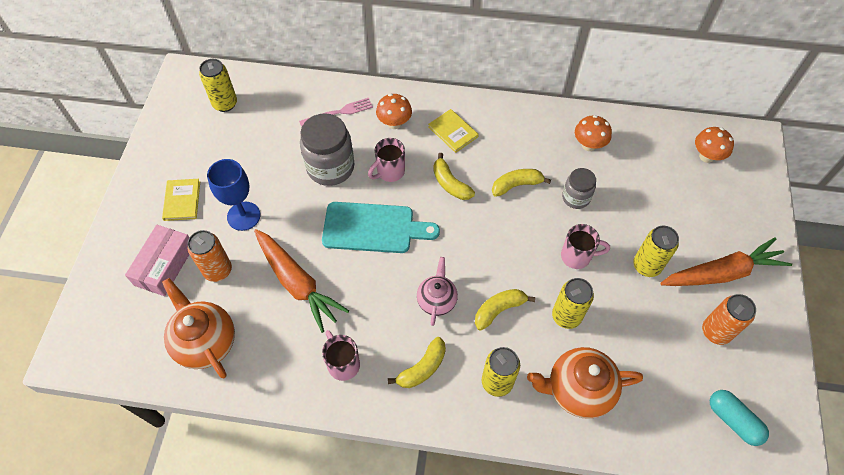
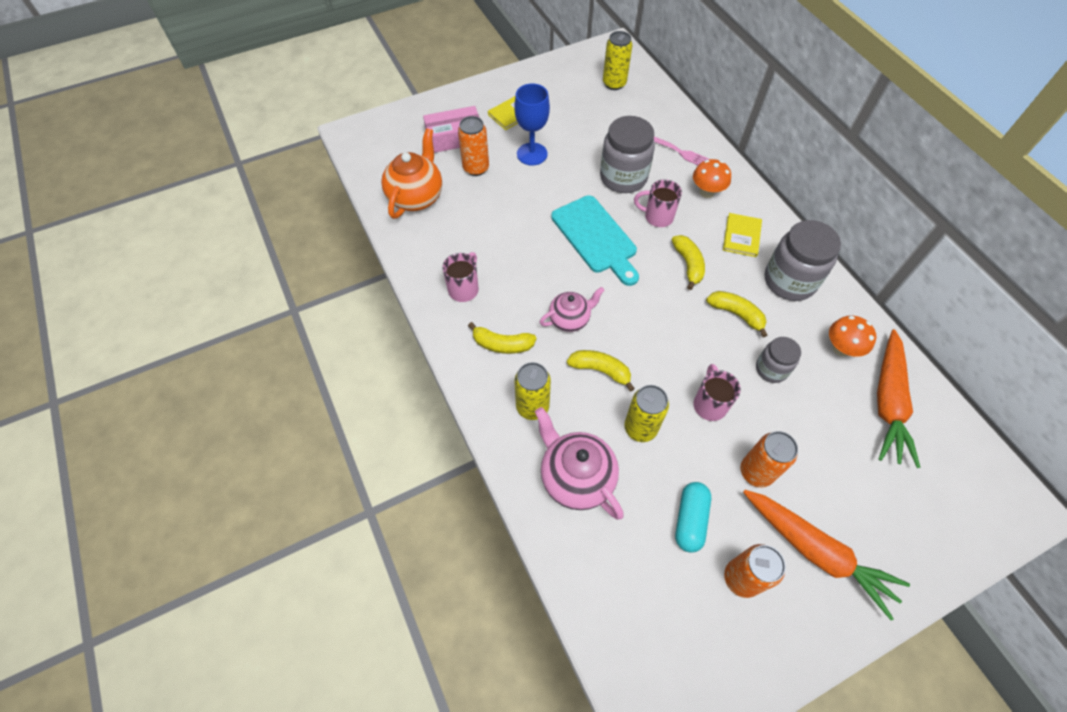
camera: 55 degrees right, 0 degrees up
orange carrot [254,229,349,333] -> orange carrot moved to [877,329,920,468]
yellow banana [433,153,475,200] -> yellow banana turned 150 degrees clockwise [672,235,705,290]
orange teapot [527,347,643,419] -> pink teapot [535,407,624,519]
pink mug [561,224,610,269] -> pink mug turned 150 degrees counterclockwise [693,364,741,421]
yellow can [633,226,679,277] -> orange can [740,431,798,487]
orange mushroom [695,127,734,163] -> none
turquoise capsule [710,390,769,446] -> turquoise capsule moved to [675,482,711,553]
none -> grey jar [765,220,841,301]

